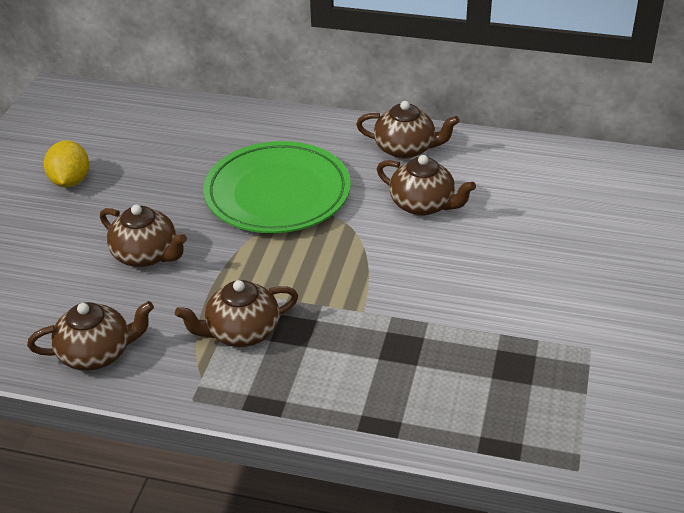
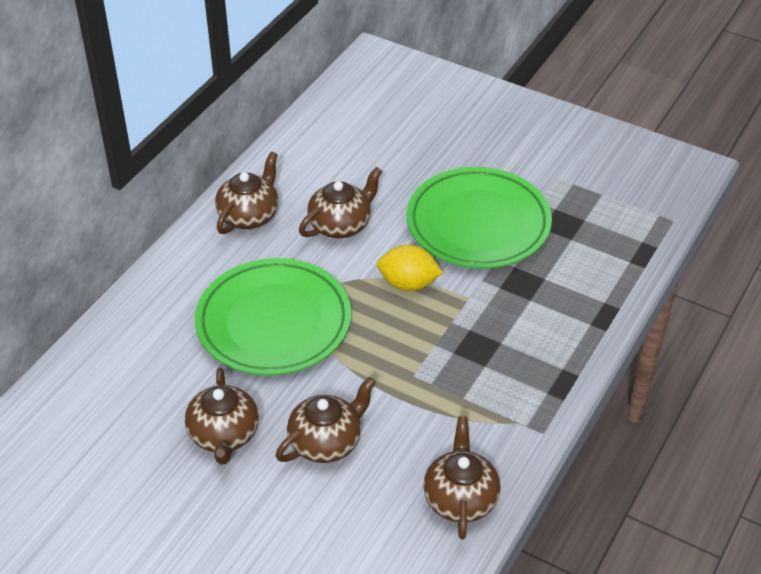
camera: 75 degrees left, 5 degrees up
yellow lemon [44,140,89,188] -> yellow lemon moved to [377,245,443,291]
brown teapot [175,280,298,347] -> brown teapot moved to [185,368,259,464]
none -> green plate [407,167,552,269]

